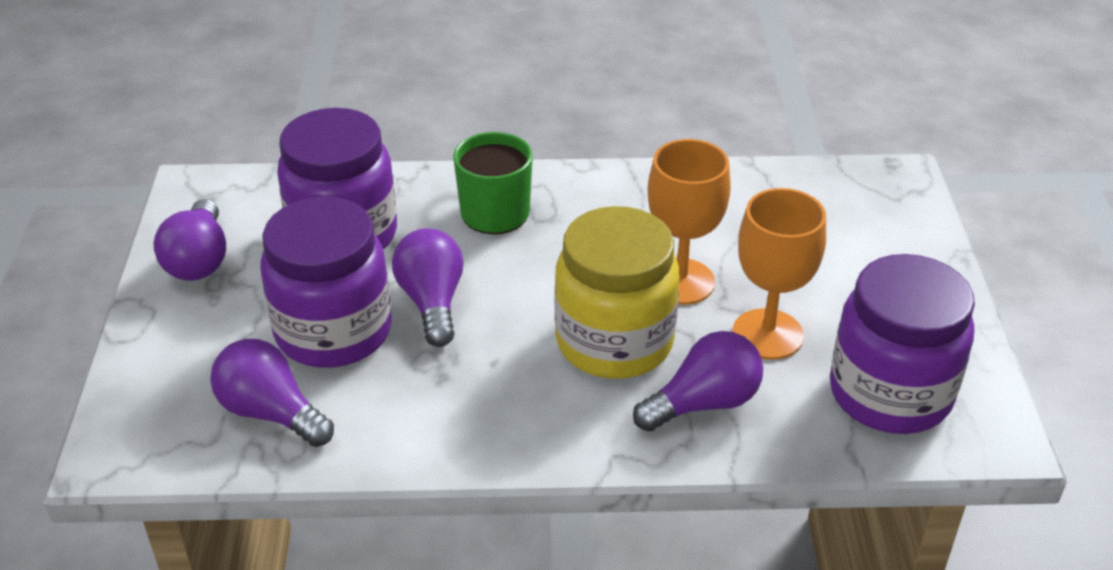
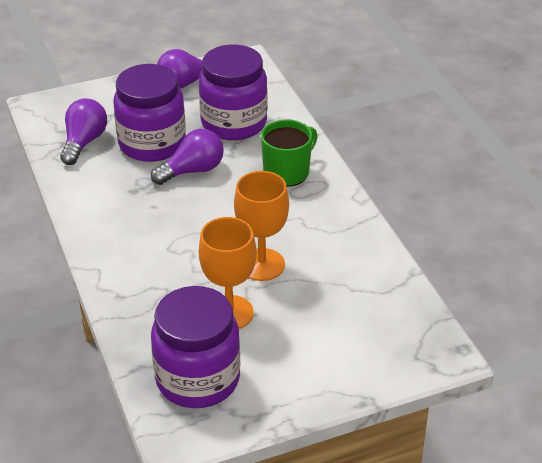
camera: 70 degrees right, 0 degrees up
yellow jar [555,206,680,379] -> none
purple light bulb [633,331,763,432] -> none

